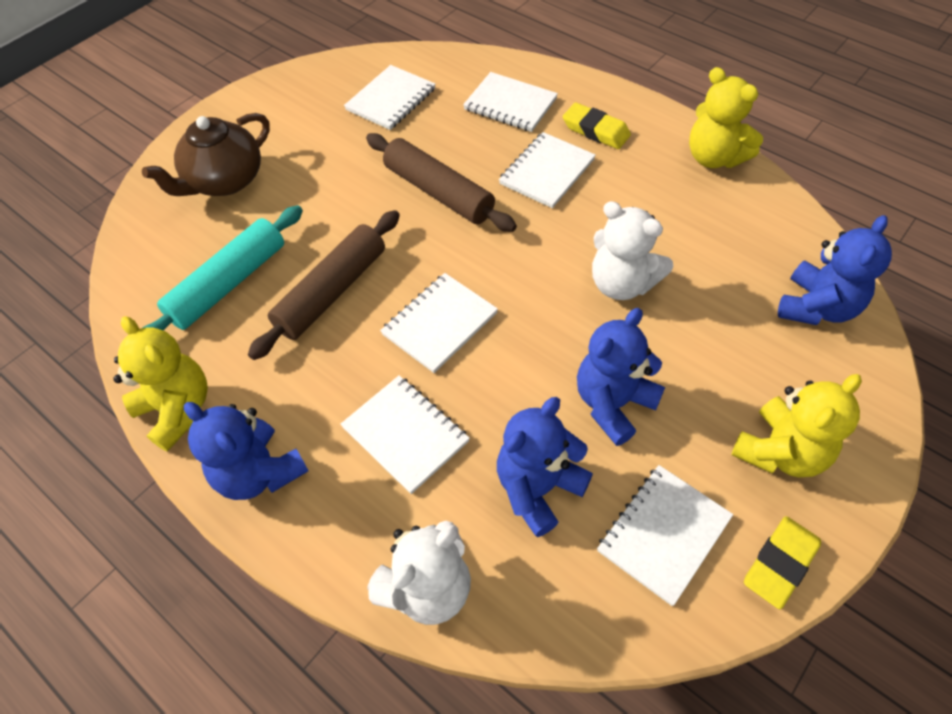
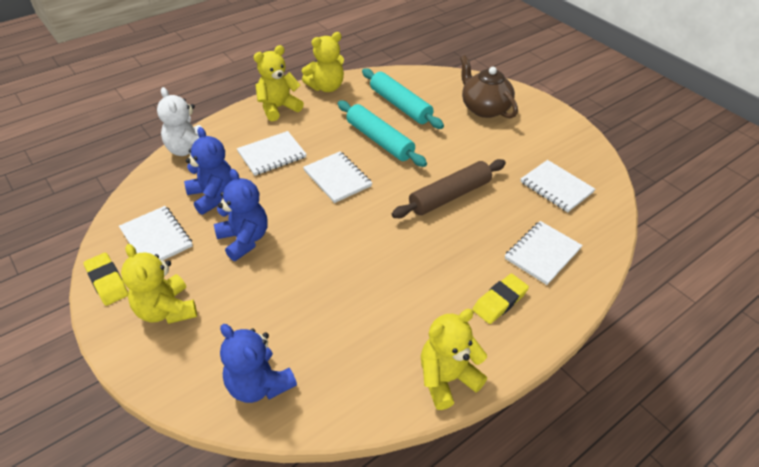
camera: 100 degrees right, 10 degrees down
blue teddy bear [184,402,309,500] -> yellow teddy bear [254,45,304,121]
brown rolling pin [248,210,400,360] -> turquoise rolling pin [338,101,427,167]
white notebook [499,132,596,208] -> none
white teddy bear [592,201,673,300] -> none

